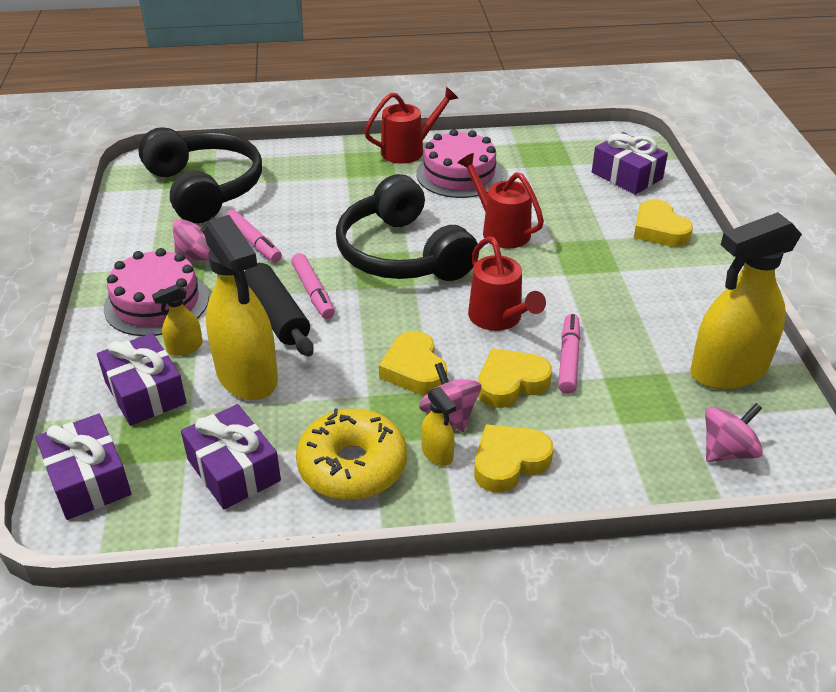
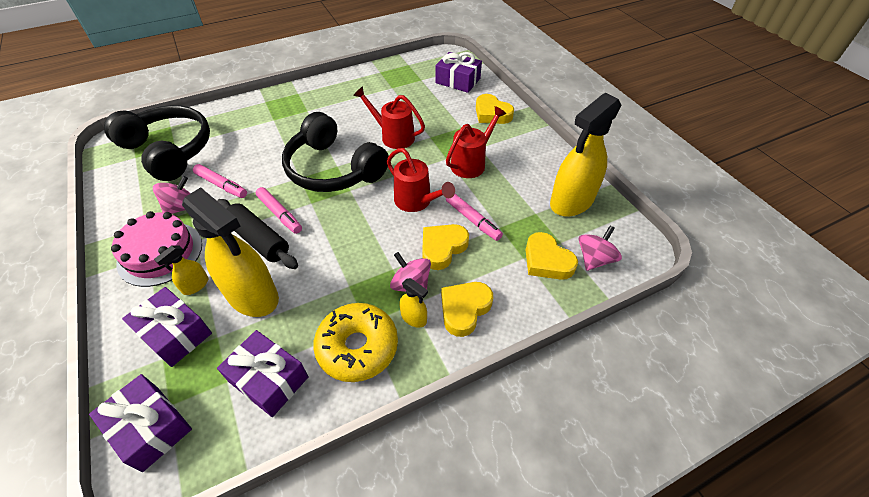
camera: 20 degrees left, 10 degrees up
red watering can [364,86,458,164] -> red watering can moved to [446,106,506,178]
yellow heart [379,331,447,395] -> yellow heart moved to [526,232,578,280]
pink cake [416,129,503,198] -> none
pink marker [558,314,581,394] -> pink marker turned 150 degrees clockwise [446,194,503,241]

